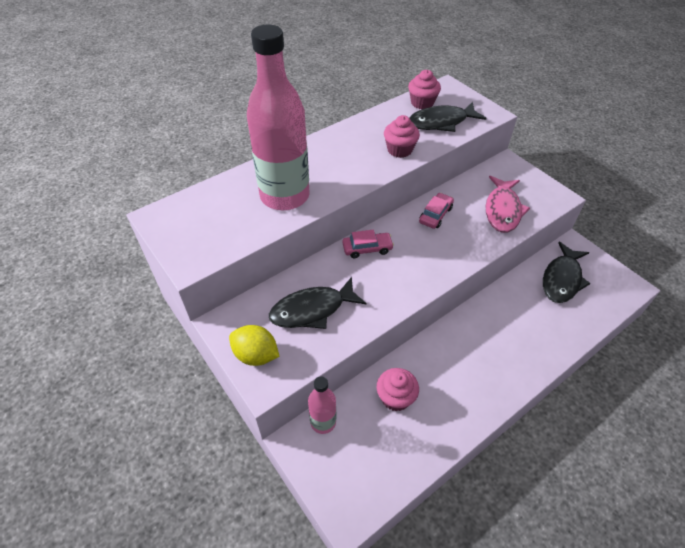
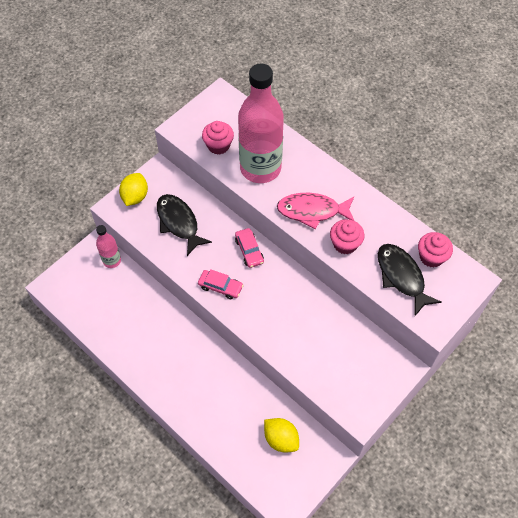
camera: 80 degrees right, 10 degrees up
pink cupcake [377,368,419,412] -> pink cupcake moved to [202,121,234,155]
pink car [419,193,454,229] -> pink car moved to [198,269,243,299]
pink fish [485,176,530,233] -> pink fish moved to [277,193,354,230]
black fish [543,242,591,303] -> yellow lemon [264,418,299,453]

